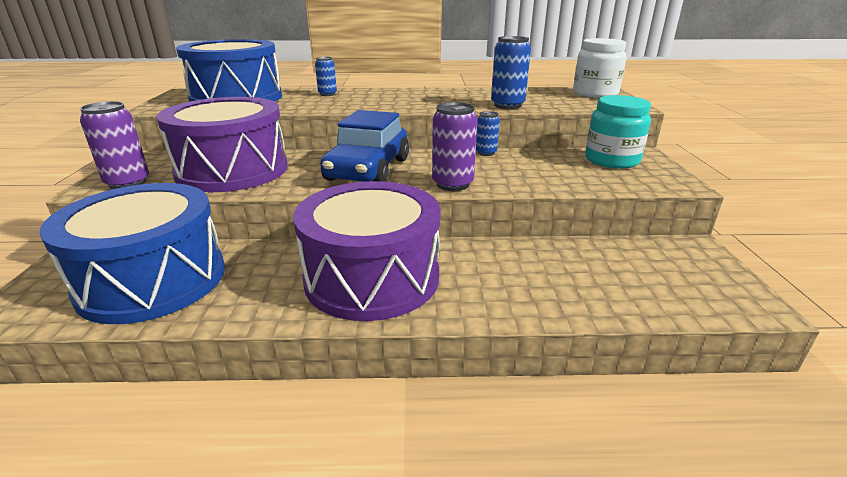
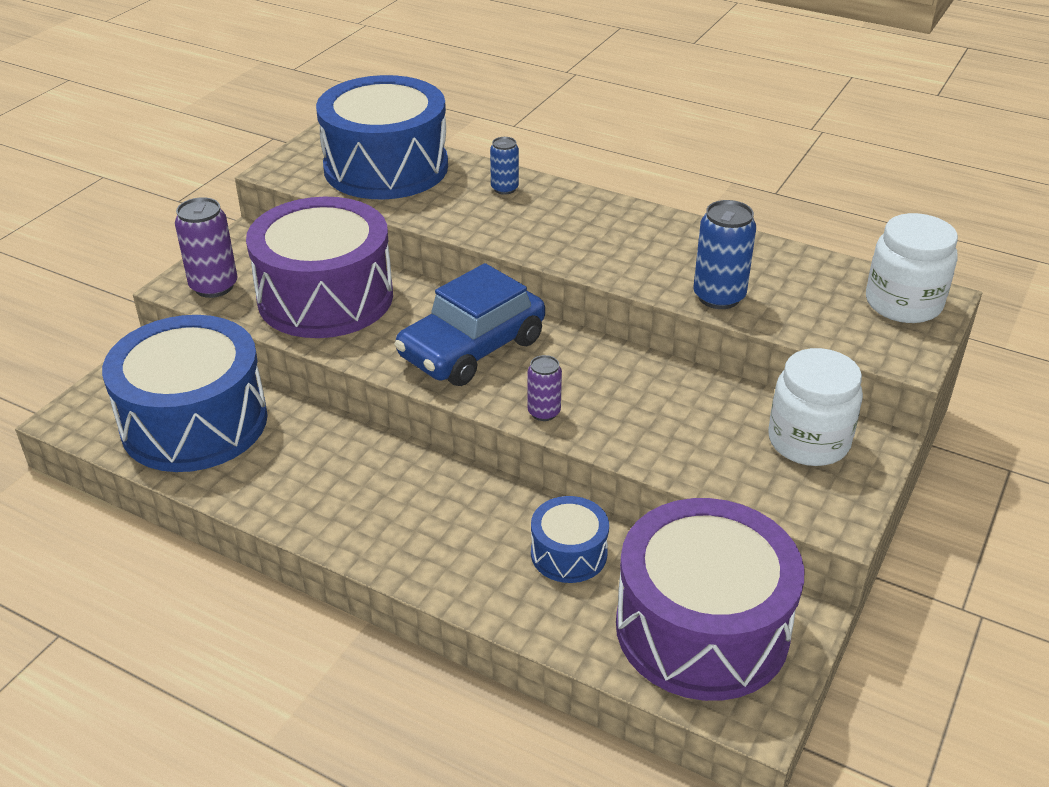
camera: 30 degrees right, 10 degrees up
purple drum [293,181,441,321] -> purple drum moved to [616,498,804,701]
purple can [432,102,478,191] -> purple can [527,355,562,421], size x0.60
blue can [476,111,500,156] -> none
turquoise jar [585,95,651,169] -> white jar [768,348,863,466]
none -> blue drum [531,496,609,583]

